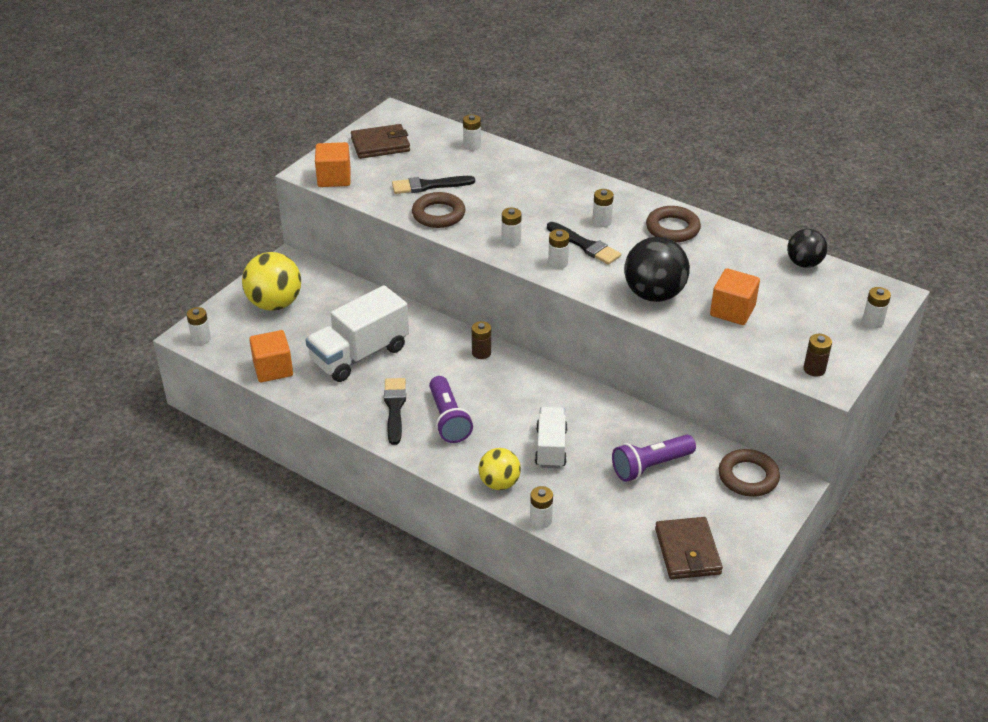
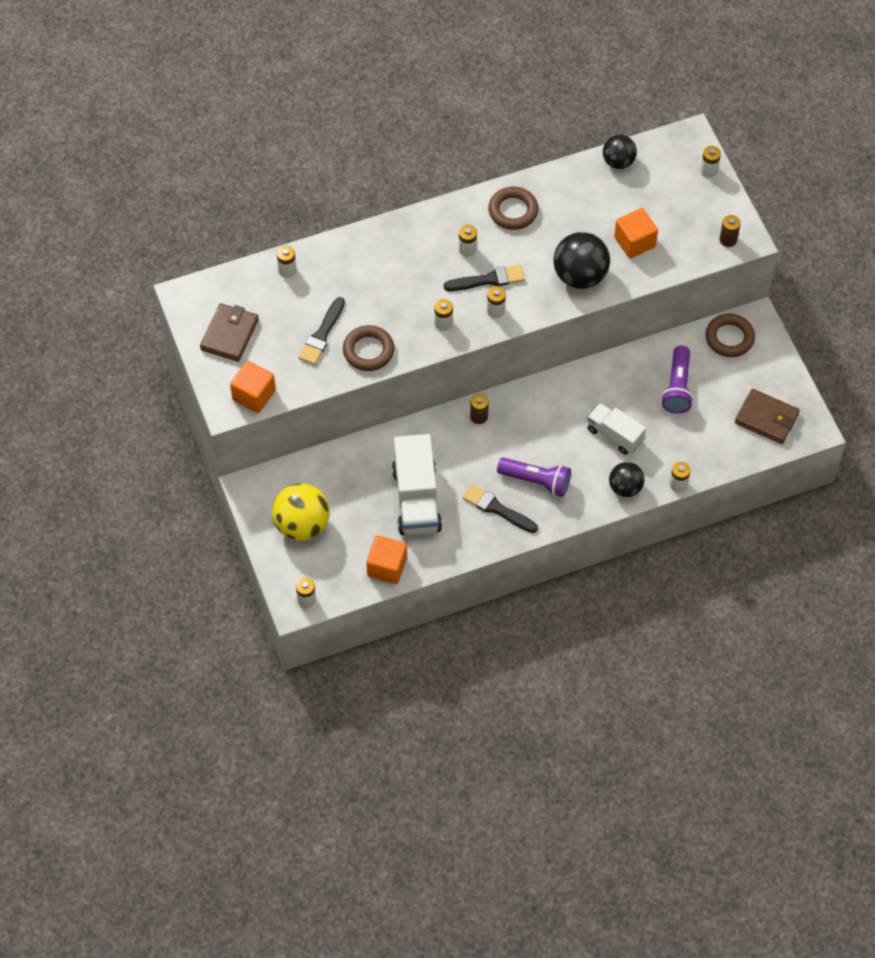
camera: 55 degrees left, 20 degrees up
yellow ball [478,448,521,490] -> black ball [609,462,645,497]

